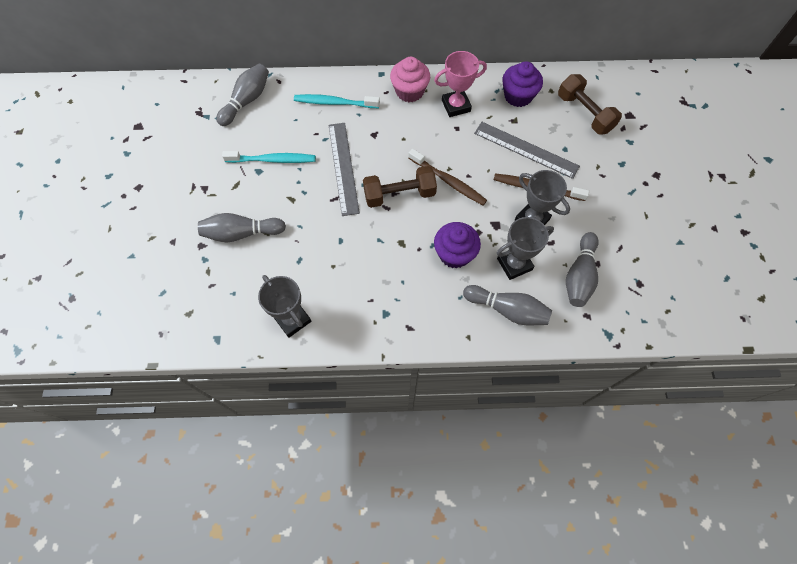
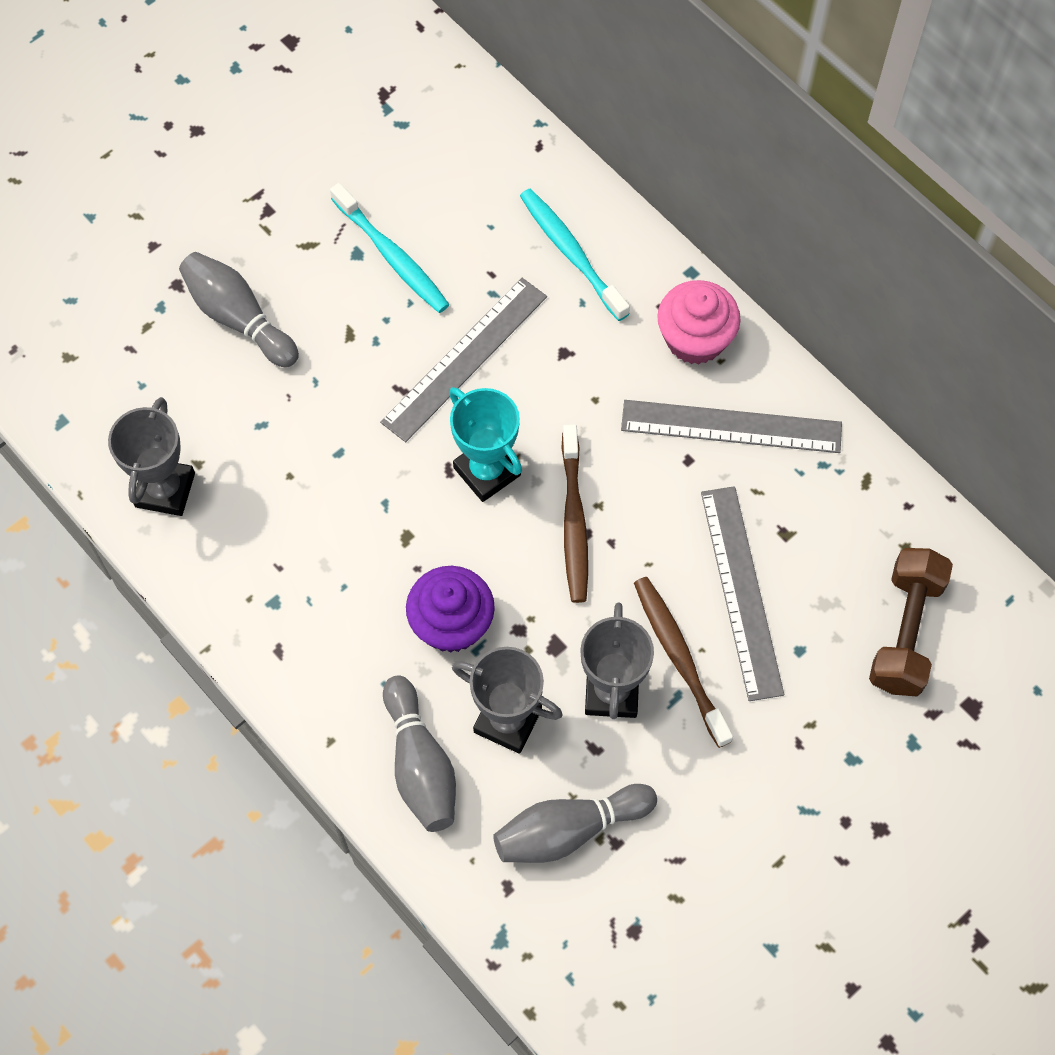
camera: 50 degrees right, 0 degrees up
grey bowling pin [216,64,269,126] -> none
brown dumbbell [363,166,437,208] -> turquoise trophy [449,387,522,502]
pink trophy [434,51,487,117] -> grey ruler [621,400,842,453]
purple cupcake [502,61,543,107] -> none

